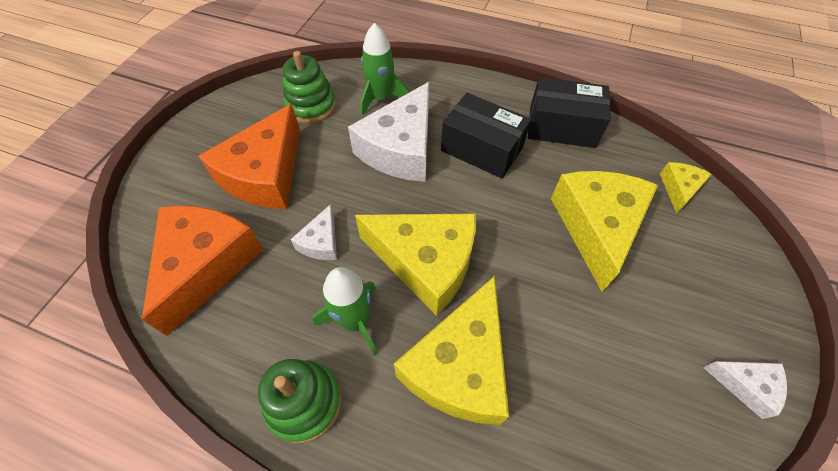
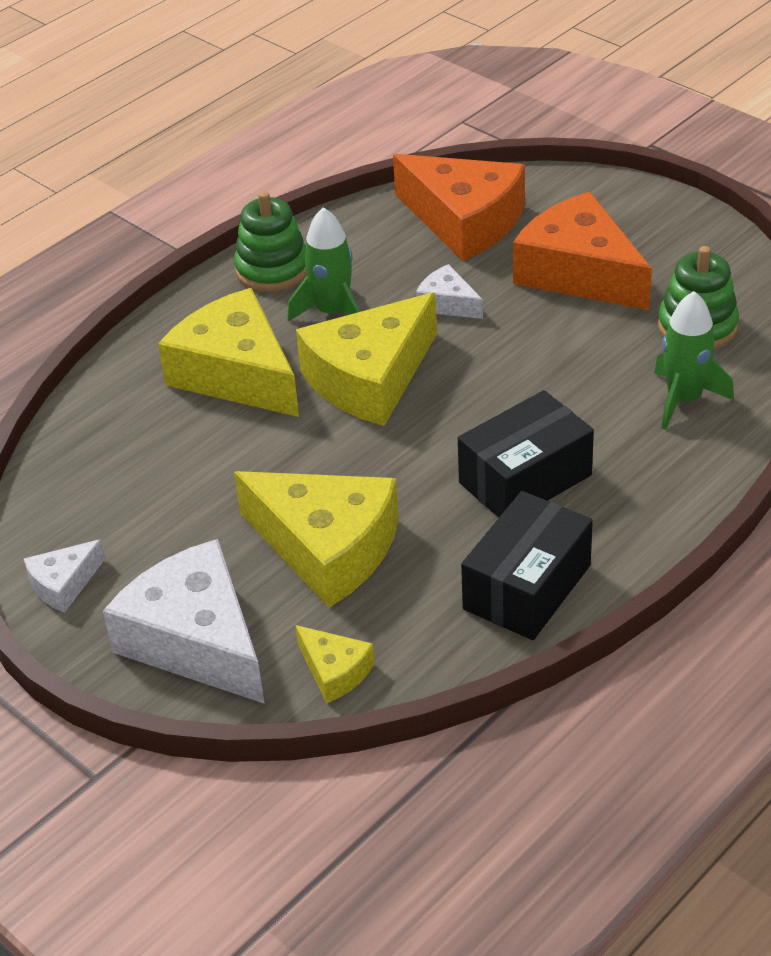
camera: 115 degrees right, 15 degrees down
white cheese [348,82,429,182] -> white cheese moved to [103,539,265,704]

